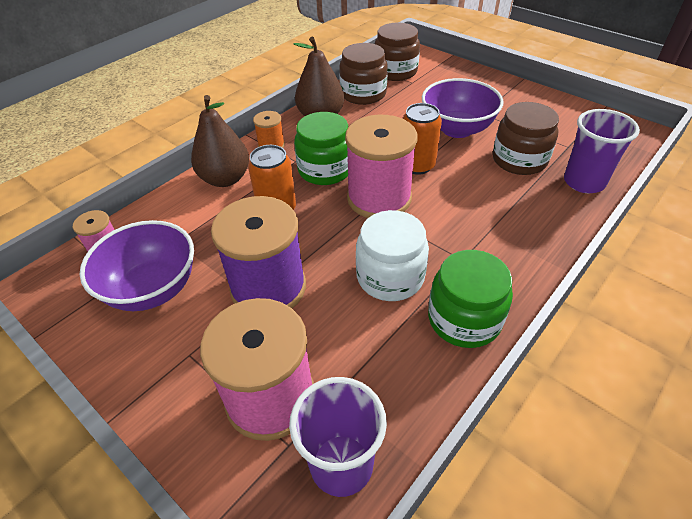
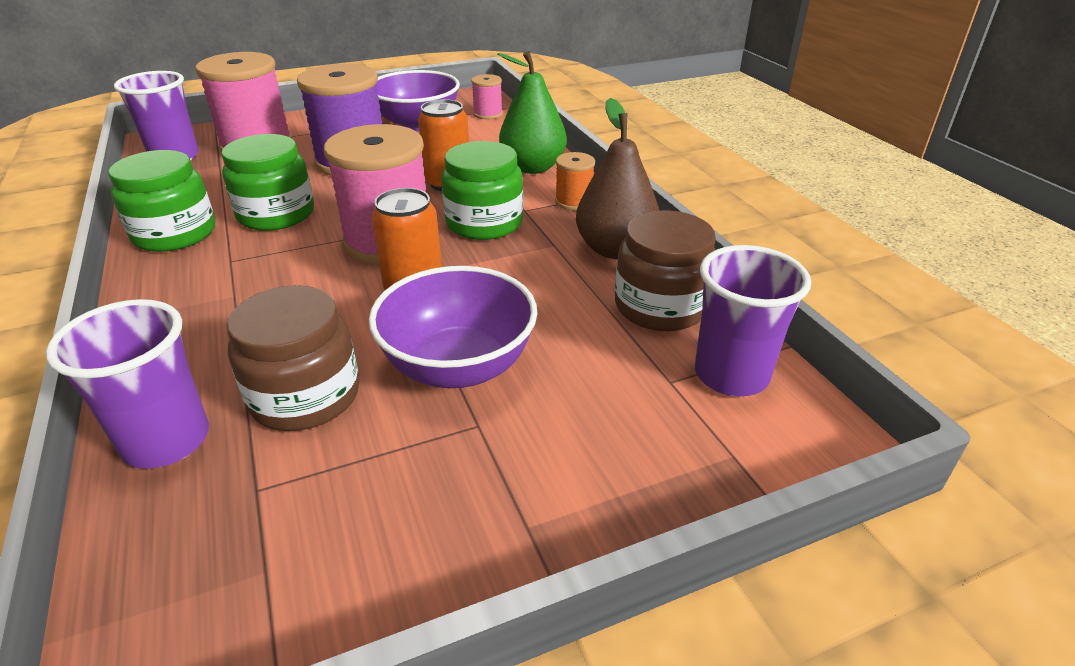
camera: 115 degrees right, 10 degrees down
brown pear [191,95,249,187] -> green pear [497,51,567,174]
white jar [356,210,429,301] -> green jar [221,134,314,231]
brown jar [375,23,420,81] -> purple cup [695,245,811,396]

